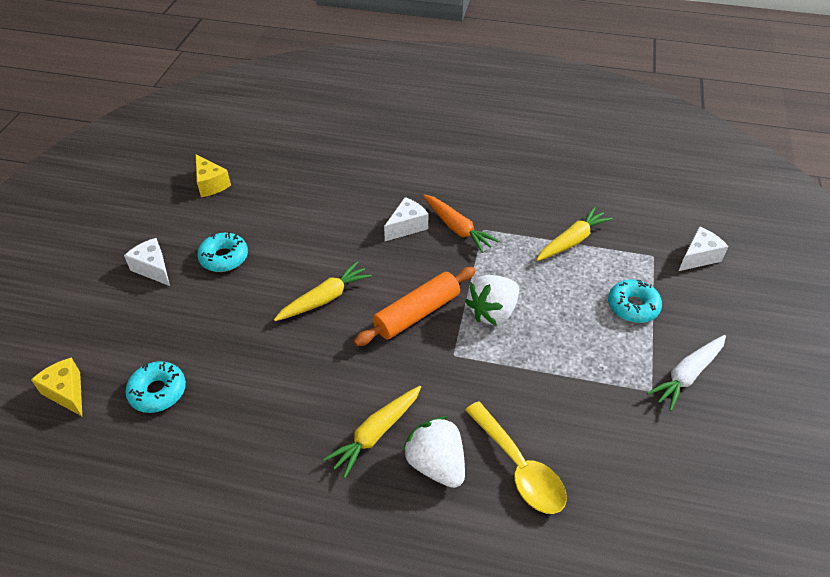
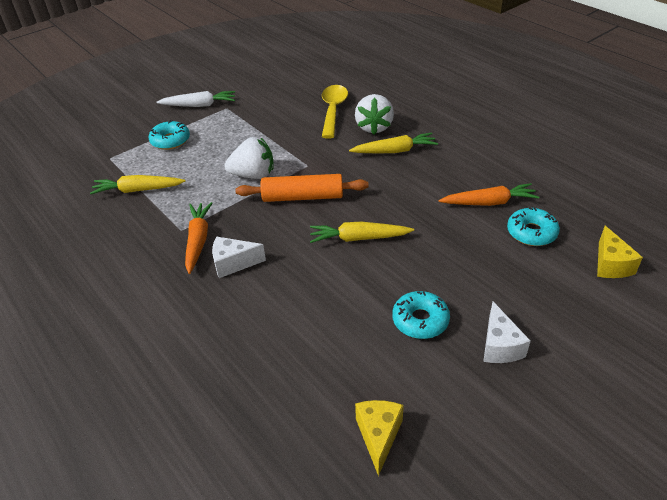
camera: 140 degrees left, 5 degrees down
white cheese [679,226,729,271] -> none
none -> orange carrot [438,183,539,206]

